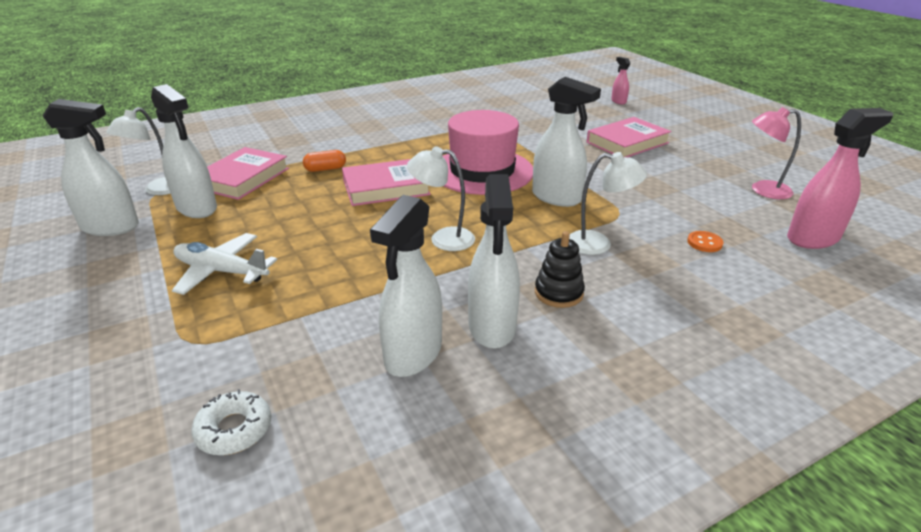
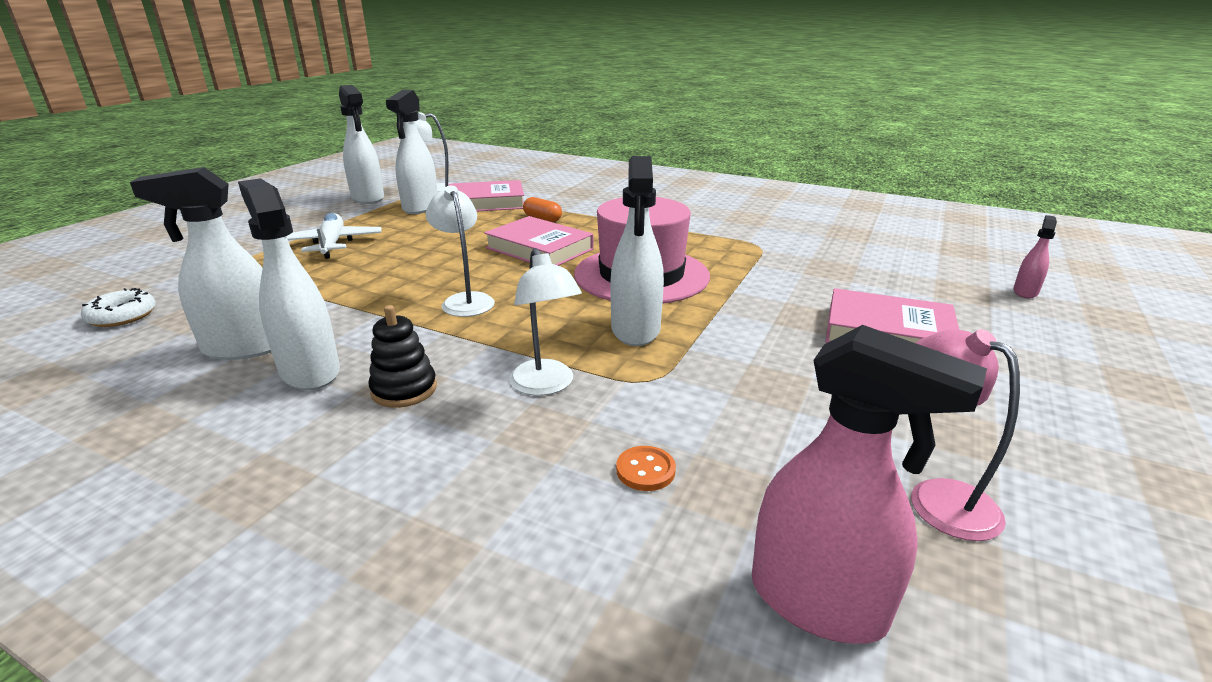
camera: 55 degrees right, 5 degrees down
white spray bottle [468,174,520,349] -> white spray bottle turned 90 degrees clockwise [238,178,340,390]

